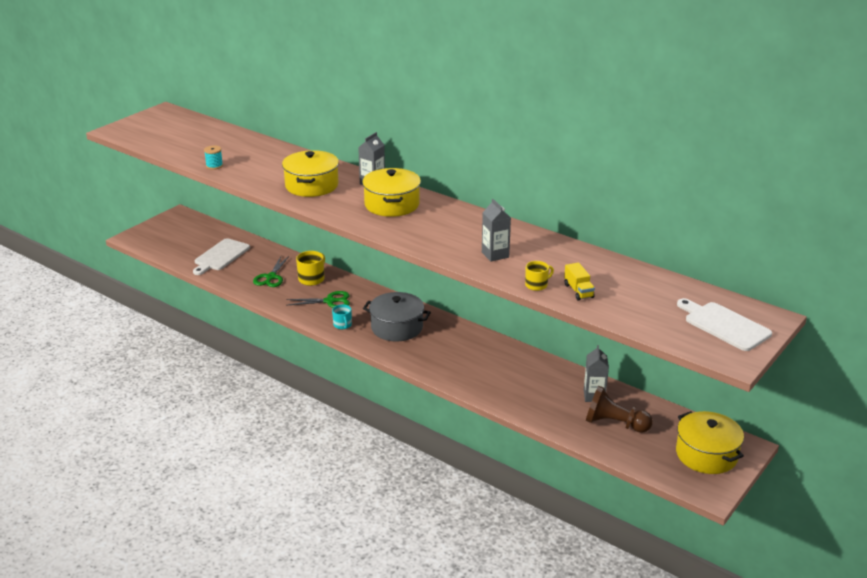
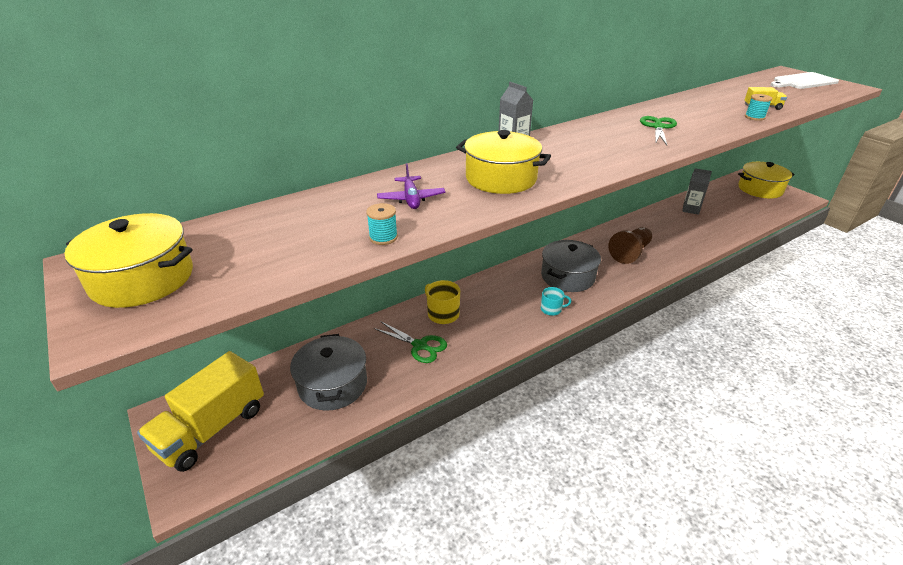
camera: 70 degrees left, 5 degrees up
white cutting board [193,238,250,275] -> grey pot [290,334,367,411]
green scissors [286,291,350,308] -> green scissors moved to [640,116,677,145]
yellow pot [362,168,421,217] -> yellow pot moved to [64,213,193,308]
grey carton [482,199,511,262] -> none
yellow mug [525,261,554,291] -> turquoise spool [745,94,772,121]
brown pawn [586,386,653,433] -> brown pawn moved to [608,227,652,264]
none -> yellow truck [137,351,264,472]
none -> purple plane [377,163,446,209]

